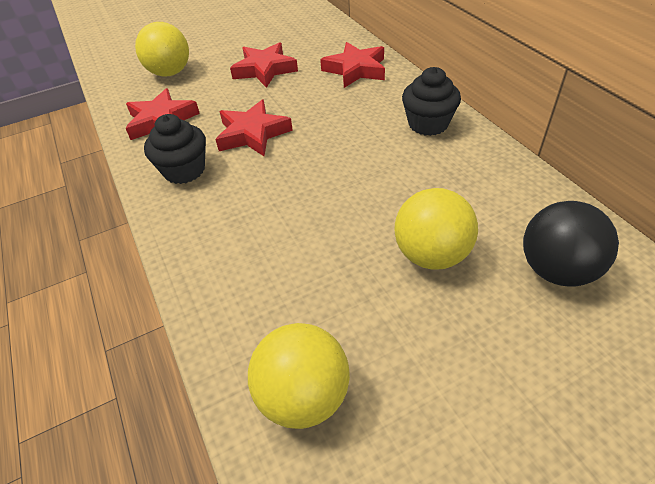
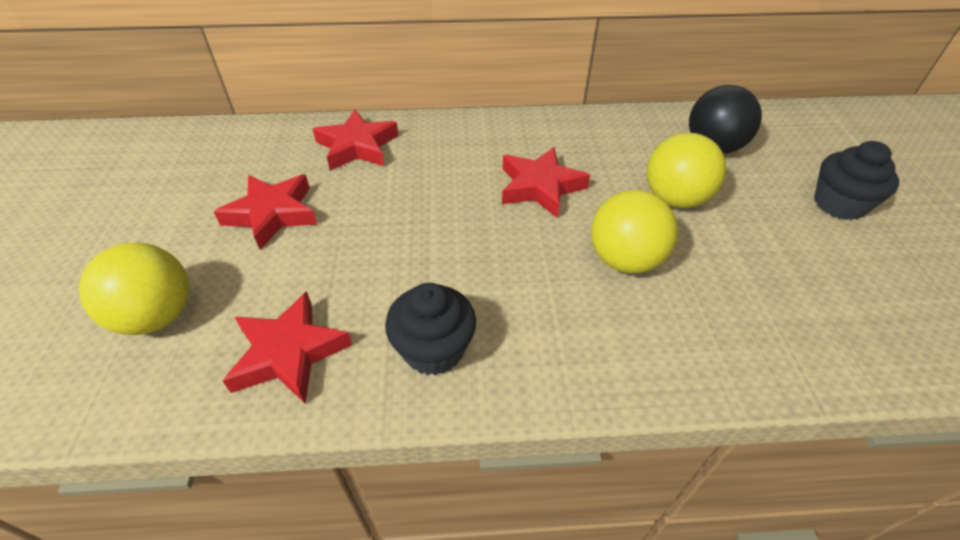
camera: 70 degrees left, 0 degrees up
red star [215,100,293,157] -> red star moved to [502,147,590,218]
yellow ball [248,323,350,429] -> yellow ball moved to [591,190,678,274]
black cupcake [402,67,461,136] -> black cupcake moved to [814,141,899,220]

